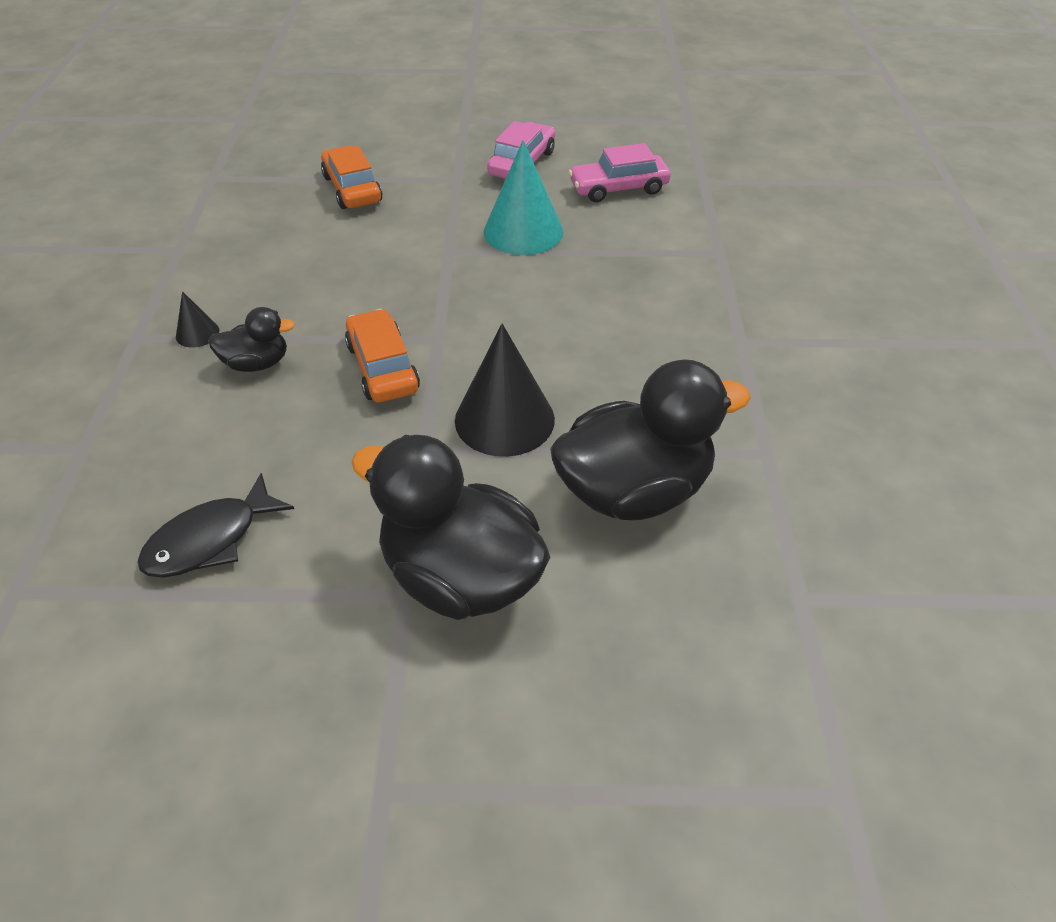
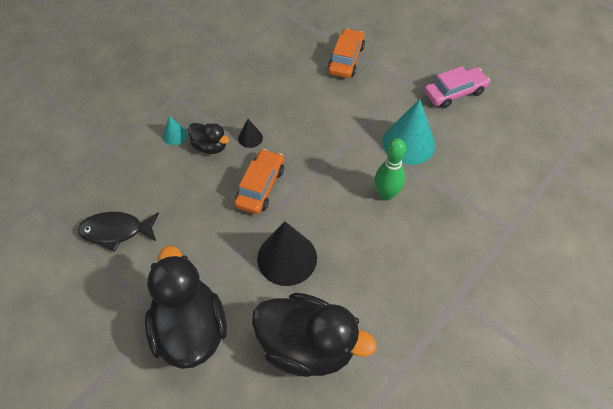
camera: 40 degrees right, 10 degrees up
black cone [176,291,219,347] -> black cone moved to [238,119,263,148]
pink car [569,143,671,202] -> none
none -> turquoise cone [163,116,188,145]
none -> green bowling pin [375,138,406,201]

